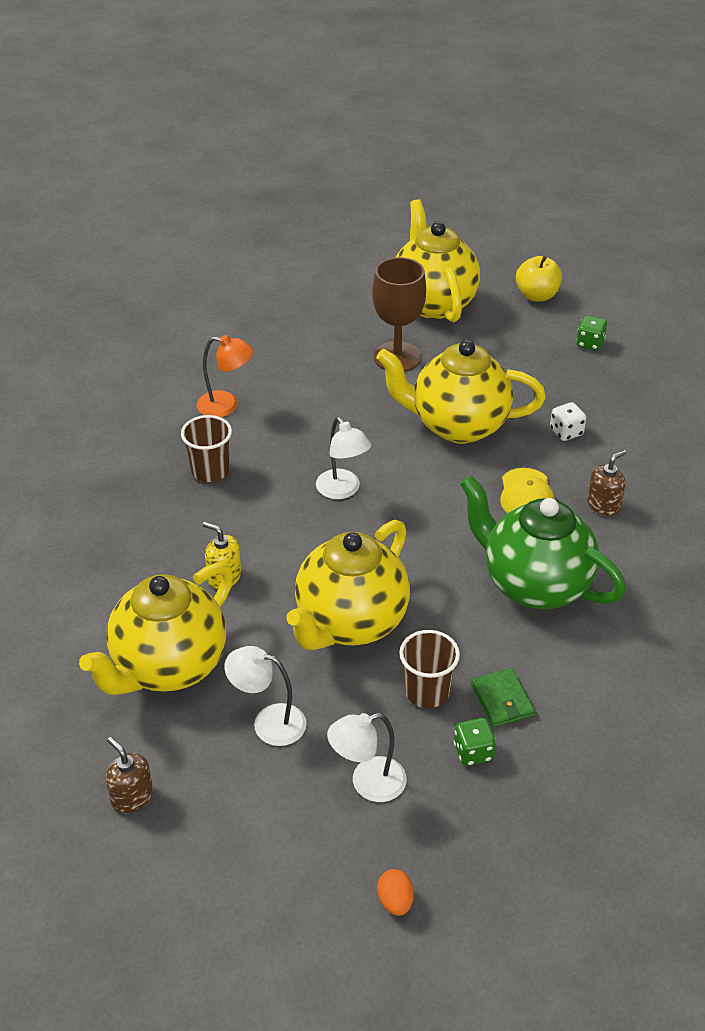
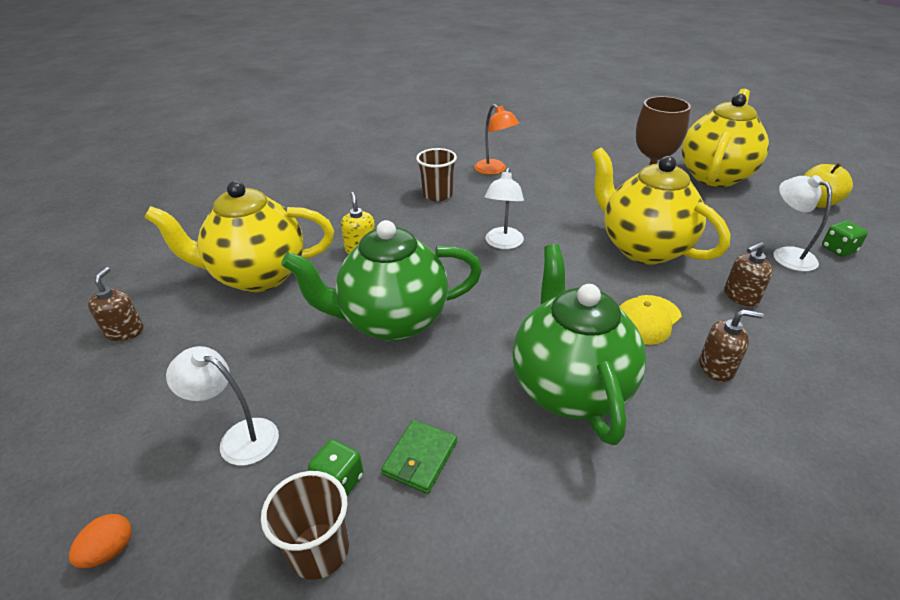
camera: 45 degrees right, 5 degrees down
white lamp [225,646,307,746] -> white lamp moved to [773,175,832,272]
yellow teapot [286,520,410,650] -> green teapot [281,220,482,341]
brown cup [399,630,460,708] -> brown cup moved to [261,471,349,580]
white dice [550,402,586,441] -> brown soap dispenser [724,242,773,307]

